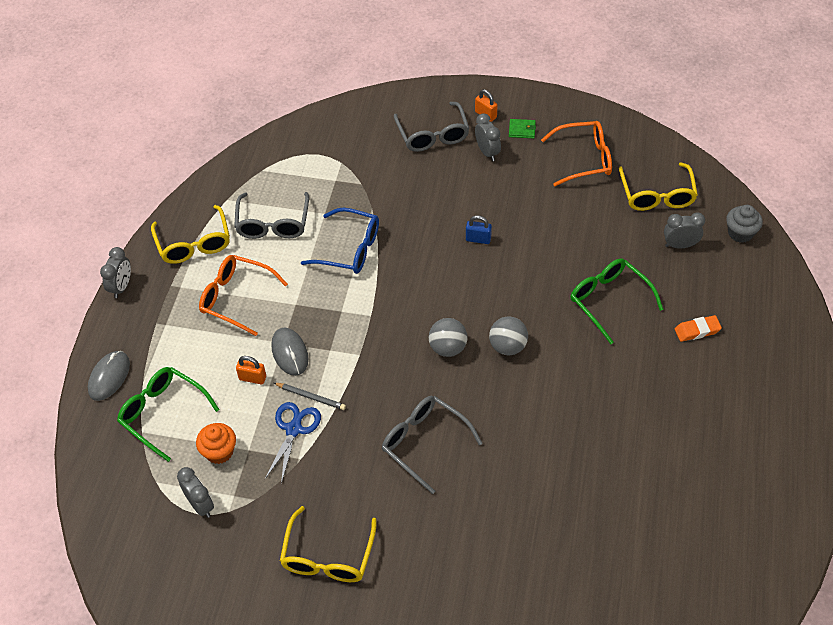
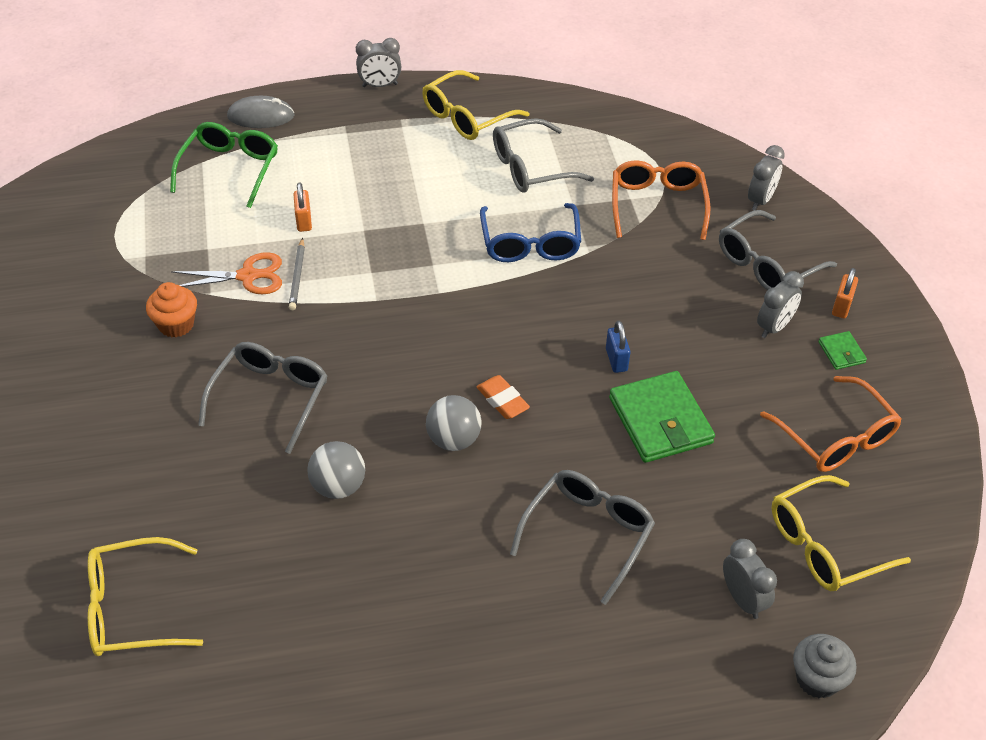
camera: 65 degrees right, 5 degrees down
grey clock [177,467,214,518] -> grey clock moved to [748,145,785,210]
orange cupcake [196,423,236,464] -> orange cupcake moved to [146,282,197,338]
orange glasses [199,255,288,336] -> orange glasses moved to [612,160,711,240]
blue scissors [265,402,321,484] -> orange scissors [171,252,282,294]
grey mouse [271,328,308,376] -> none
yellow glasses [280,506,377,582] -> yellow glasses moved to [88,537,203,656]
grey ball [429,318,468,357] -> grey ball moved to [307,441,365,499]
green glasses [570,258,664,344] -> grey glasses [510,470,655,605]
orange eraser [675,315,722,342] -> orange eraser moved to [477,375,530,419]
none -> green wallet [609,371,715,463]

